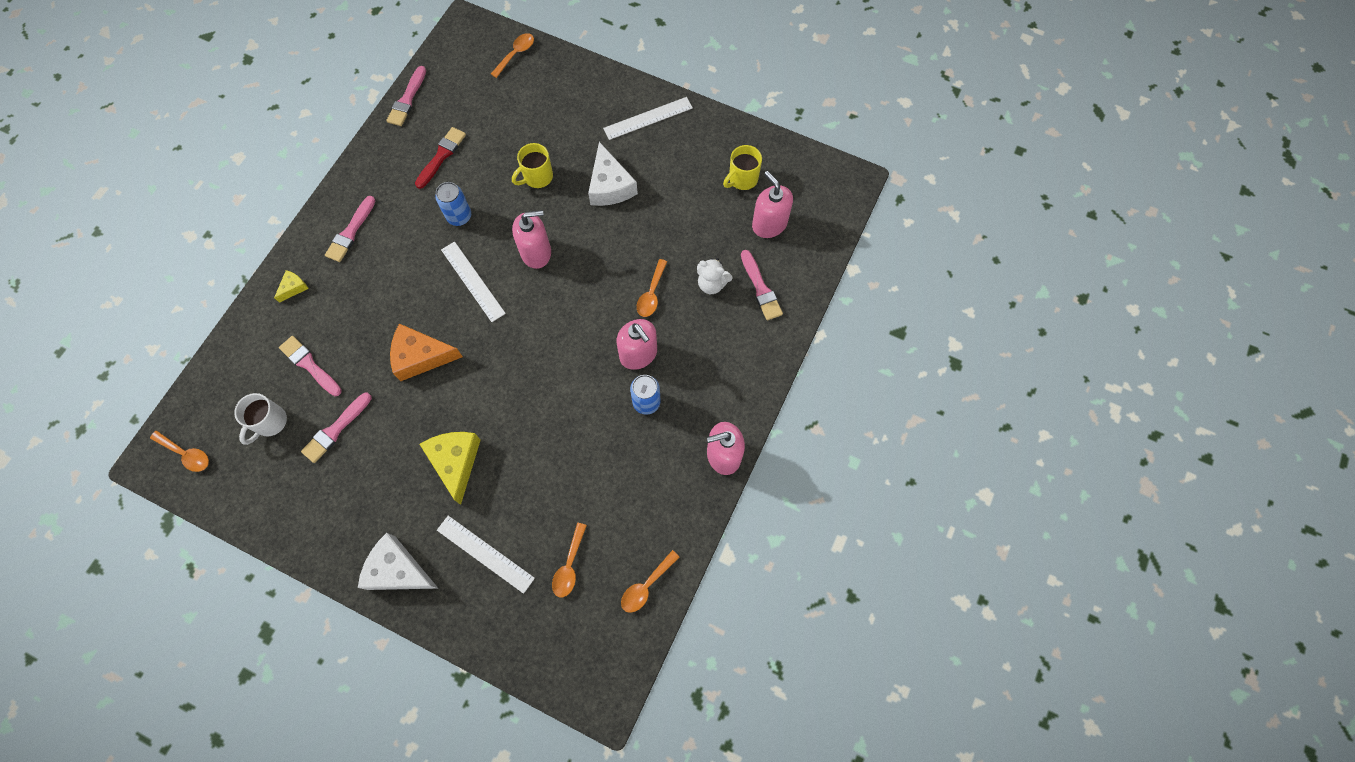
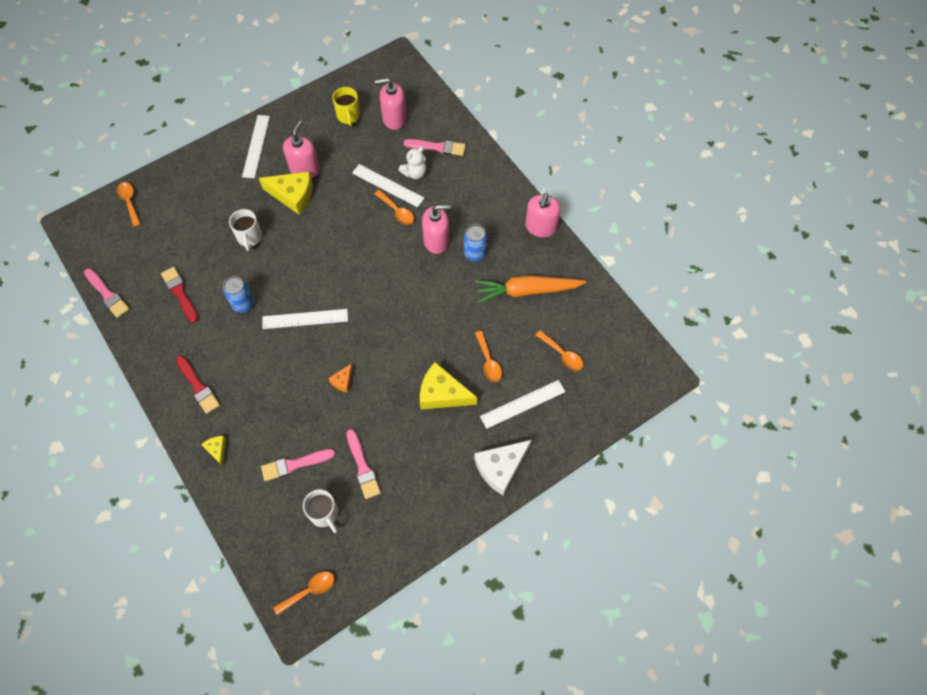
camera: 60 degrees left, 5 degrees down
pink brush [325,196,375,262] -> red brush [176,356,220,414]
orange cheese [390,324,463,381] -> orange cheese [328,363,353,392], size x0.49
yellow mug [512,143,553,188] -> white mug [229,209,262,251]
pink soap dispenser [512,210,551,269] -> pink soap dispenser moved to [283,121,320,178]
white cheese [588,142,638,206] -> yellow cheese [259,171,313,215]
orange spoon [621,550,679,613] -> orange spoon moved to [475,331,502,382]
none -> white ruler [352,164,424,207]
none -> orange carrot [475,275,587,303]

